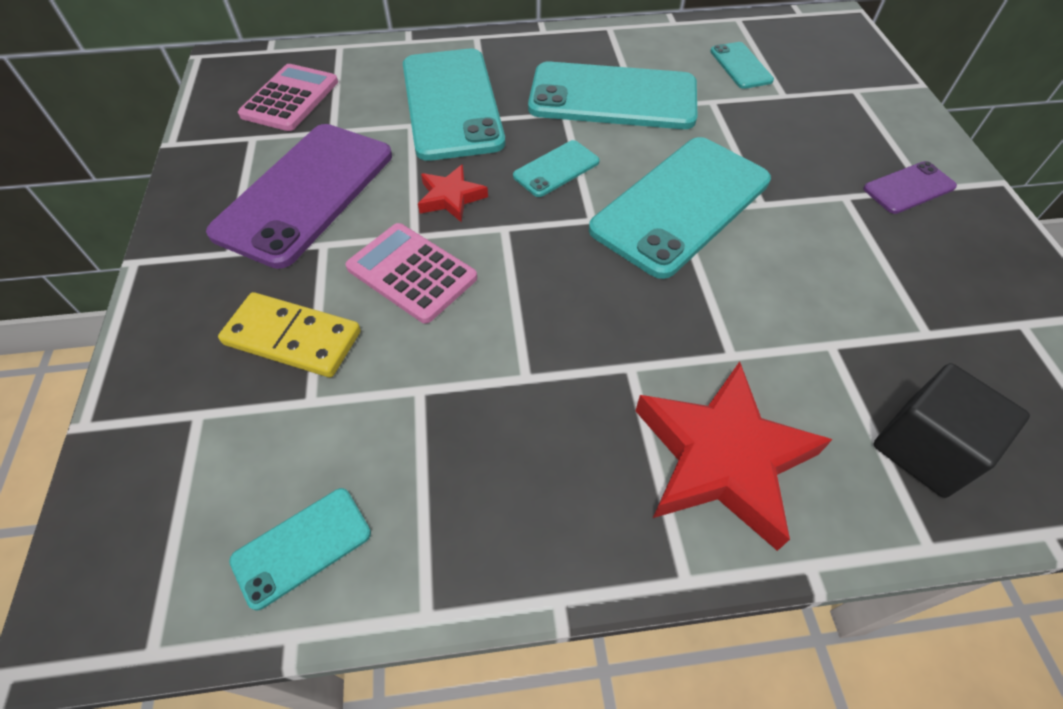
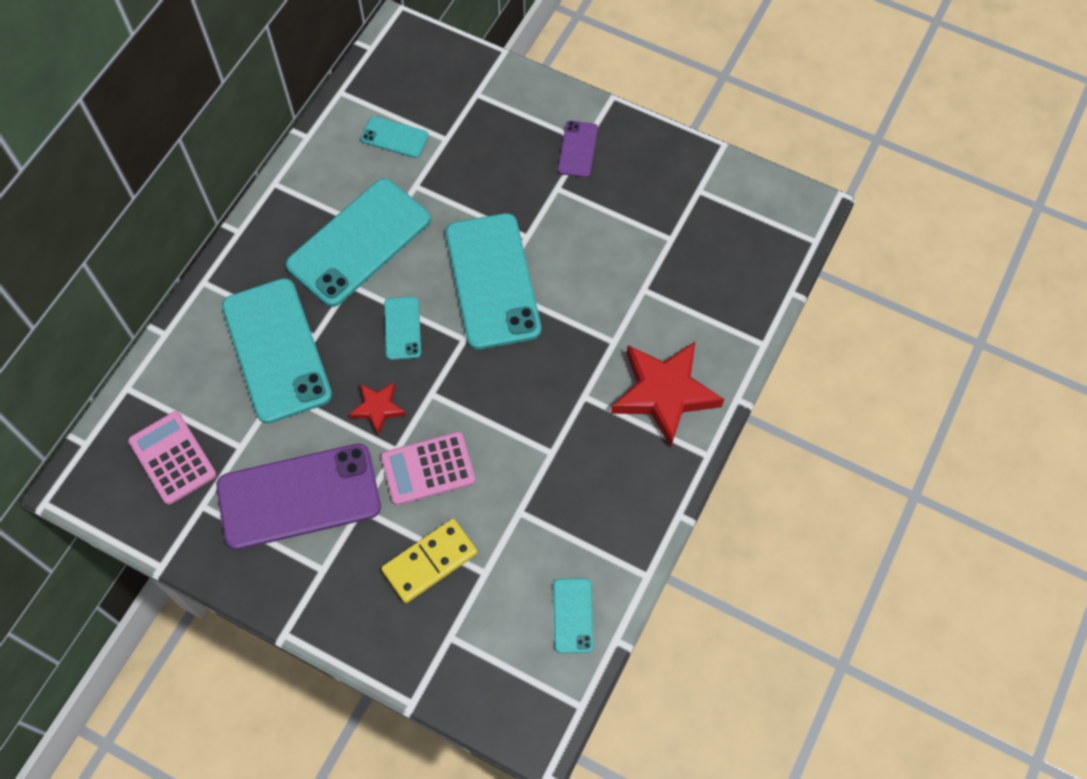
camera: 55 degrees left, 10 degrees up
purple phone [206,124,392,269] -> purple phone turned 75 degrees counterclockwise [217,444,381,550]
turquoise phone [403,49,505,161] -> turquoise phone turned 45 degrees clockwise [222,278,332,424]
black cube [873,363,1030,498] -> none

